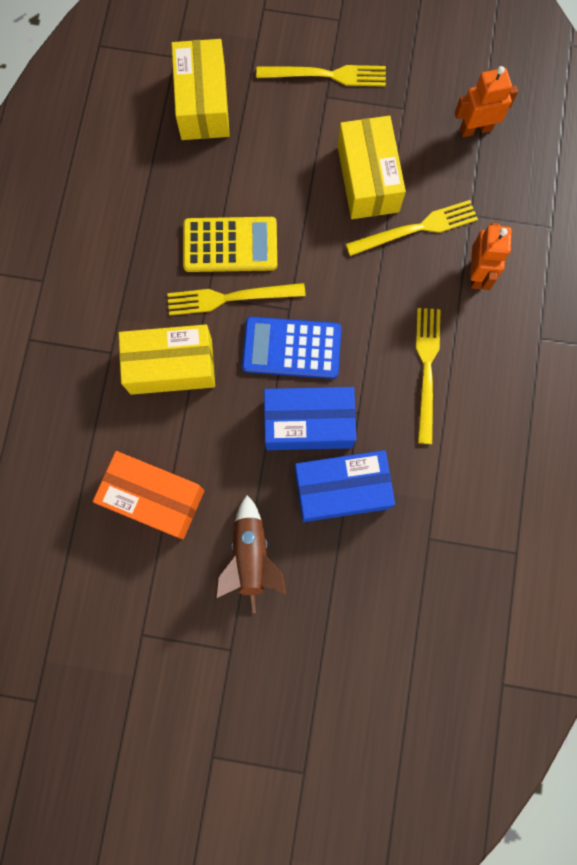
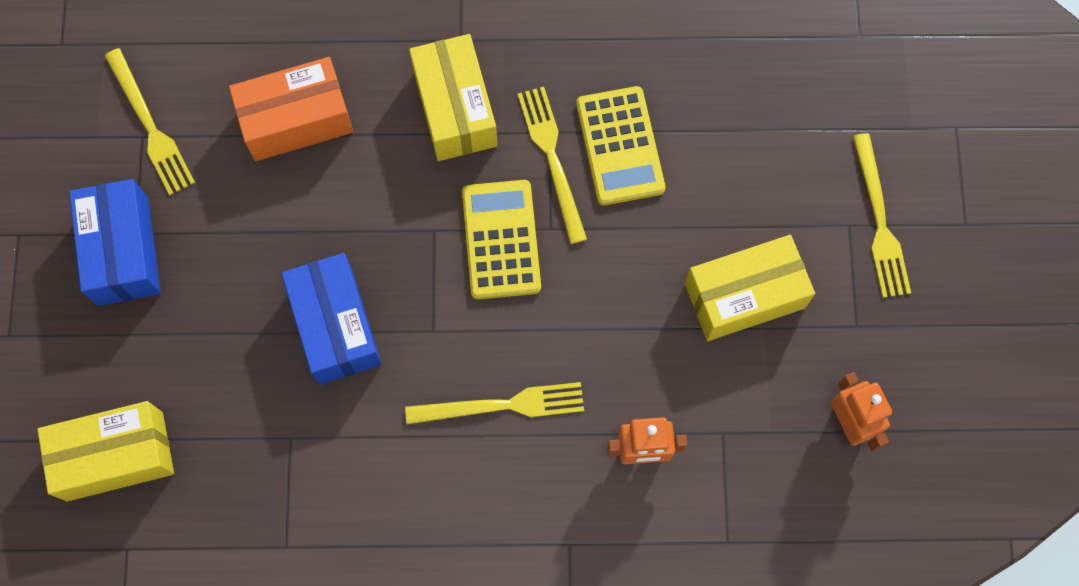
camera: 80 degrees right, 5 degrees down
orange box [93,451,204,539] -> orange box turned 60 degrees clockwise [229,57,353,161]
yellow box [171,39,230,140] -> yellow box moved to [37,401,174,502]
brown rocket [215,495,286,613] -> none
blue calculator [242,317,341,379] -> yellow calculator [462,180,541,300]
blue box [264,387,356,450] -> blue box moved to [69,179,161,306]
yellow fork [346,200,478,256] -> yellow fork moved to [105,48,195,195]

